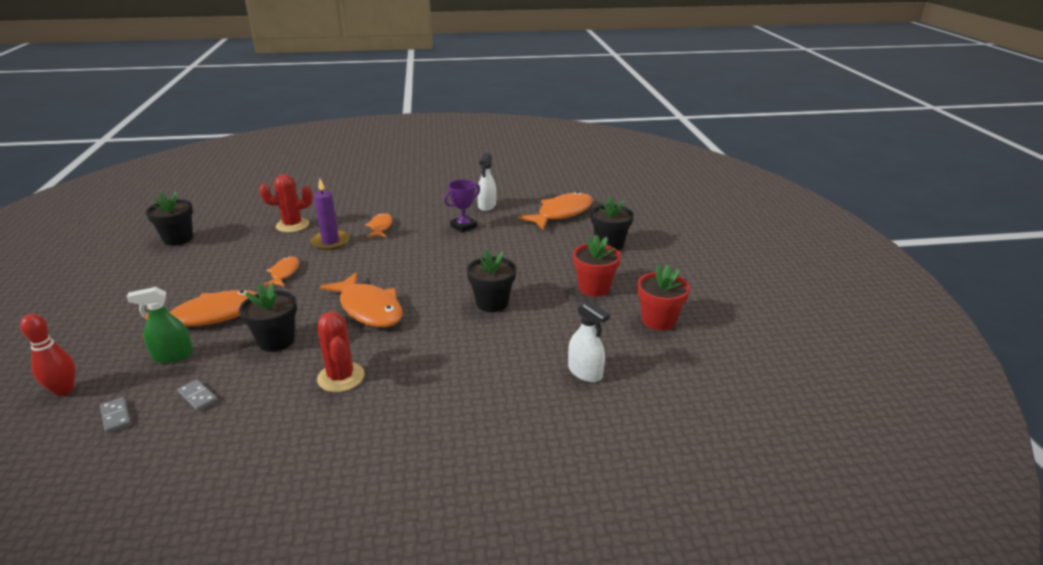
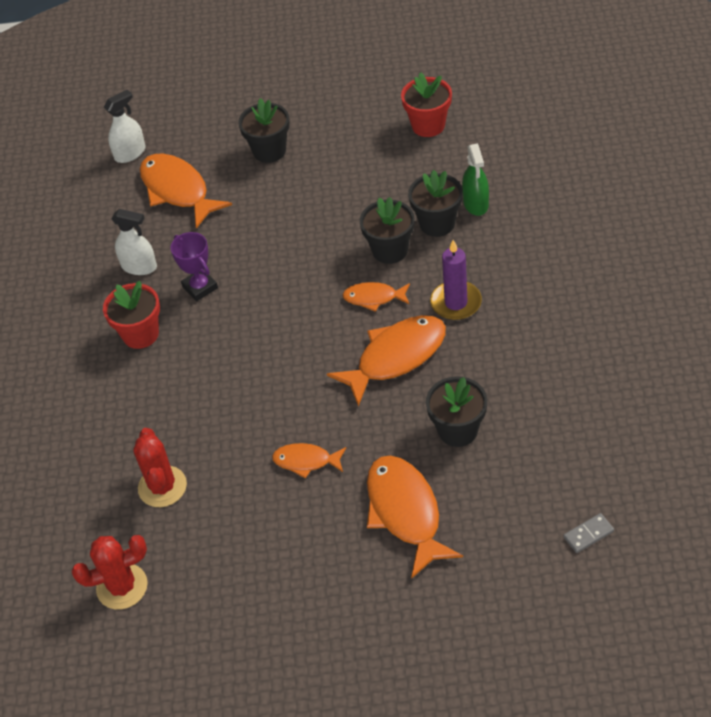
camera: 80 degrees left, 20 degrees up
red bowling pin [20,314,76,396] -> none
green spray bottle [127,287,193,363] -> green spray bottle moved to [462,143,489,216]
black flower pot [146,192,193,246] -> black flower pot moved to [408,170,463,237]
grey domino [177,379,218,411] -> none
purple candle [310,178,350,250] -> purple candle moved to [430,240,482,320]
red cactus [317,312,365,392] -> red cactus moved to [72,535,148,610]
orange fish [365,213,392,237] -> orange fish moved to [343,282,410,312]
white spray bottle [568,301,610,382] -> white spray bottle moved to [104,90,146,163]
red flower pot [573,235,621,297] -> red flower pot moved to [103,281,160,349]

